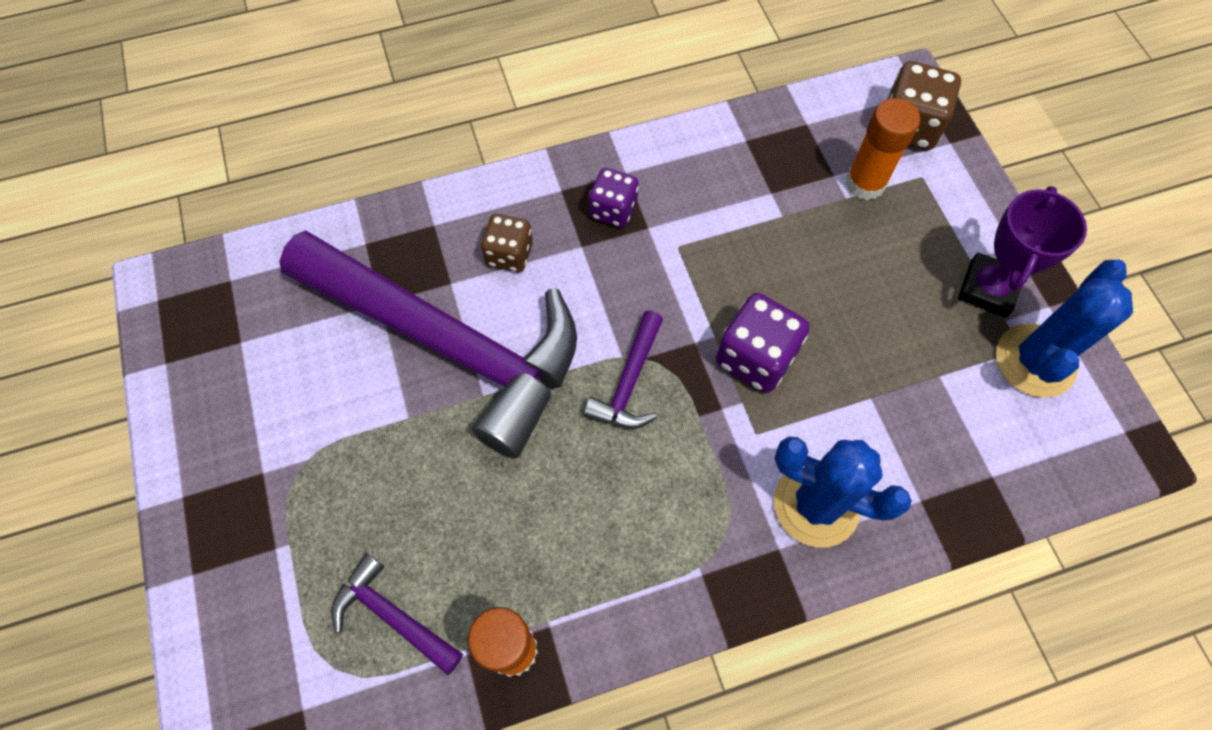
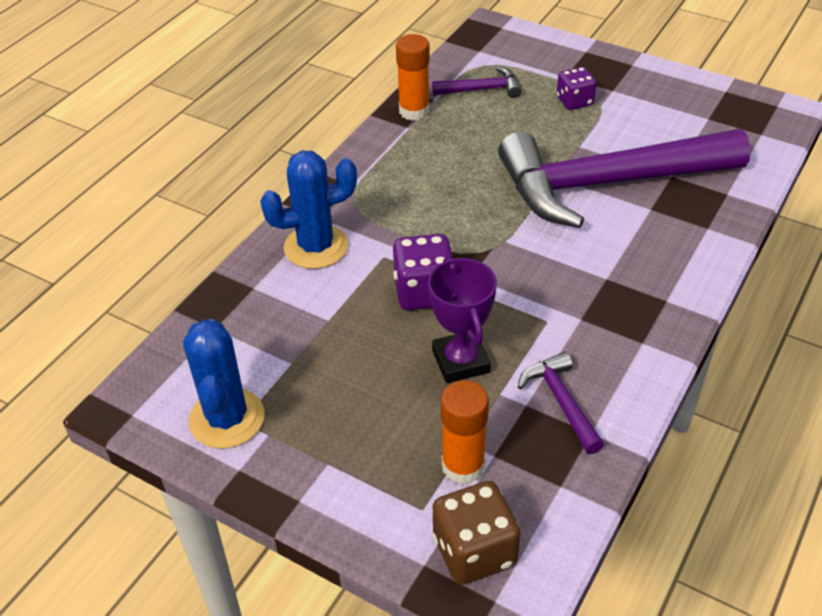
camera: 140 degrees right, 20 degrees down
brown dice [481,214,533,272] -> none
purple hammer [583,311,663,429] -> purple hammer moved to [518,352,604,454]
purple dice [589,168,639,228] -> purple dice moved to [557,67,597,110]
purple trophy [958,186,1087,317] -> purple trophy moved to [428,257,497,383]

